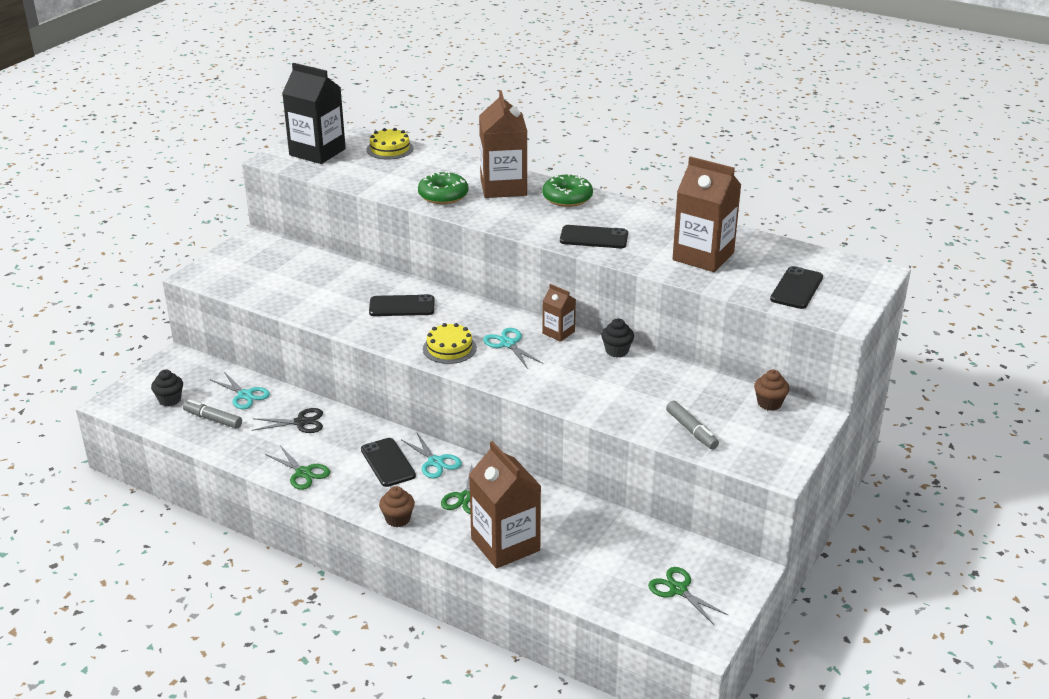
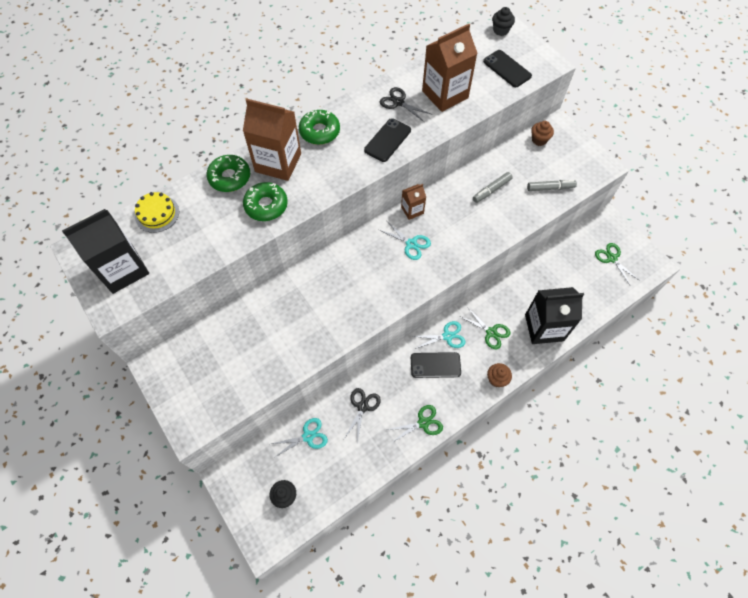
camera: 65 degrees left, 30 degrees up
grey marker [183,400,242,428] -> grey marker moved to [473,172,513,203]
black phone [369,294,435,316] -> none
yellow cake [423,323,477,364] -> none
brown carton [469,441,541,569] -> black carton [525,287,584,344]
turquoise scissors [483,328,543,369] -> turquoise scissors turned 135 degrees counterclockwise [379,221,431,260]
black cupcake [601,318,634,357] -> black cupcake moved to [492,7,515,36]
green scissors [648,567,728,625] -> green scissors turned 75 degrees clockwise [595,243,640,285]
none -> green donut [206,155,250,192]
none -> black scissors [380,87,431,122]

